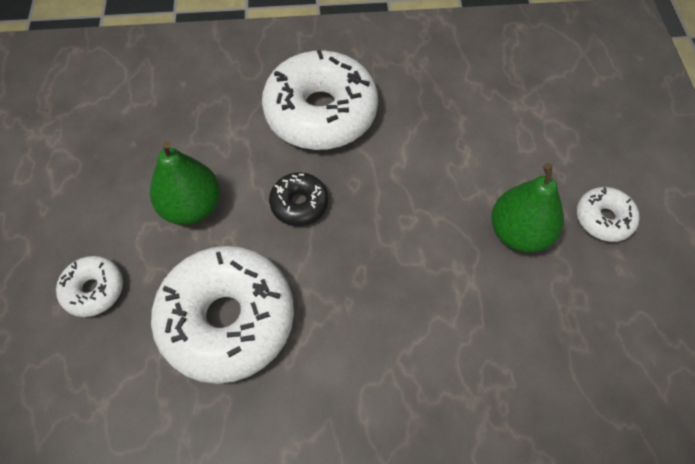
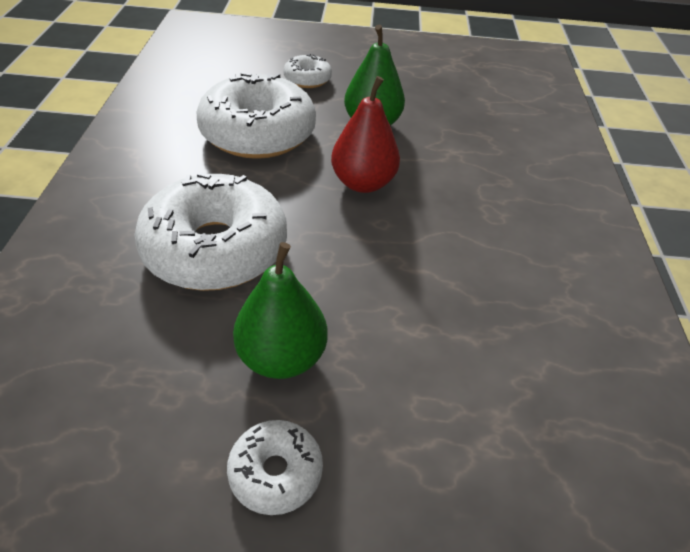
camera: 95 degrees right, 15 degrees down
white donut [262,50,378,150] -> white donut moved to [134,172,287,291]
black donut [269,172,328,226] -> red pear [331,76,400,193]

